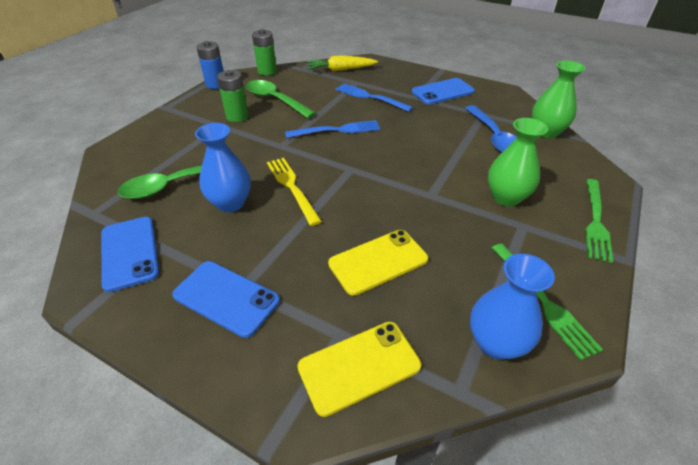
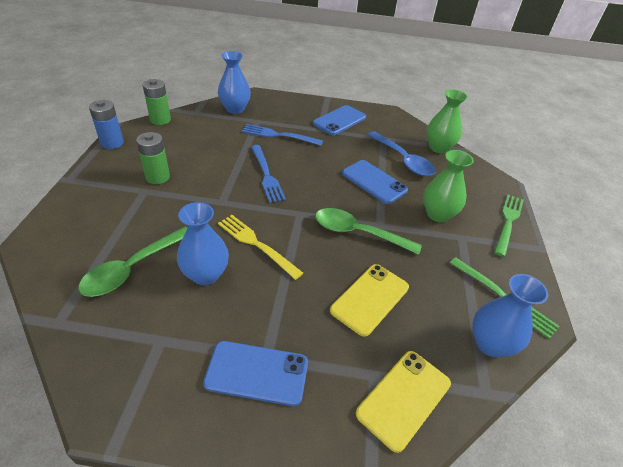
camera: 25 degrees left, 0 degrees up
blue phone [101,217,159,292] -> blue phone moved to [342,160,408,204]
green spoon [246,80,316,118] -> green spoon moved to [315,208,422,255]
blue fork [285,120,380,138] -> blue fork turned 105 degrees clockwise [251,145,286,203]
yellow carrot [307,55,378,71] -> blue vase [218,51,251,114]
green fork [585,179,613,263] -> green fork turned 150 degrees counterclockwise [494,195,524,257]

